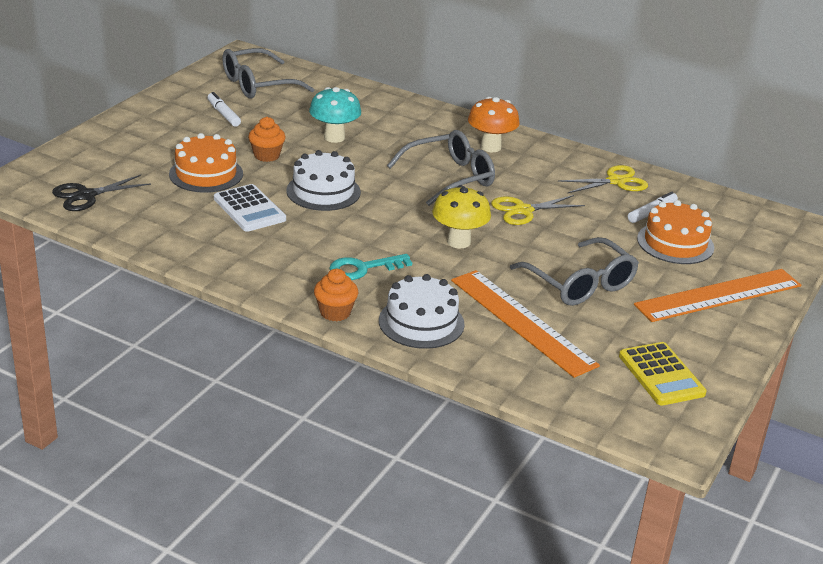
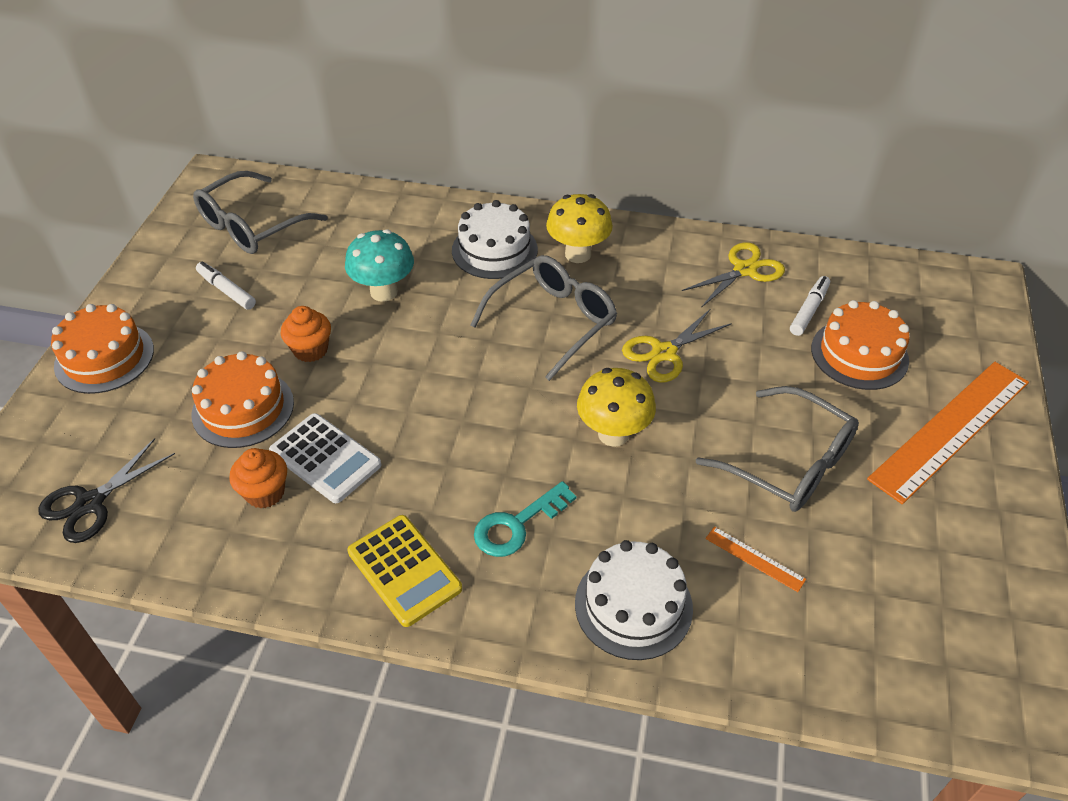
camera: 15 degrees left, 15 degrees up
white cake [286,150,361,211] -> white cake moved to [452,200,538,279]
orange cupcake [314,269,358,321] -> orange cupcake moved to [229,448,287,509]
orange ruler [451,270,600,378] -> orange ruler [705,526,806,592], size x0.41
orange mushroom [468,97,520,152] -> yellow mushroom [546,194,613,263]
yellow calculator [619,342,707,406] -> yellow calculator moved to [348,515,462,627]
none -> orange cake [51,304,154,394]

